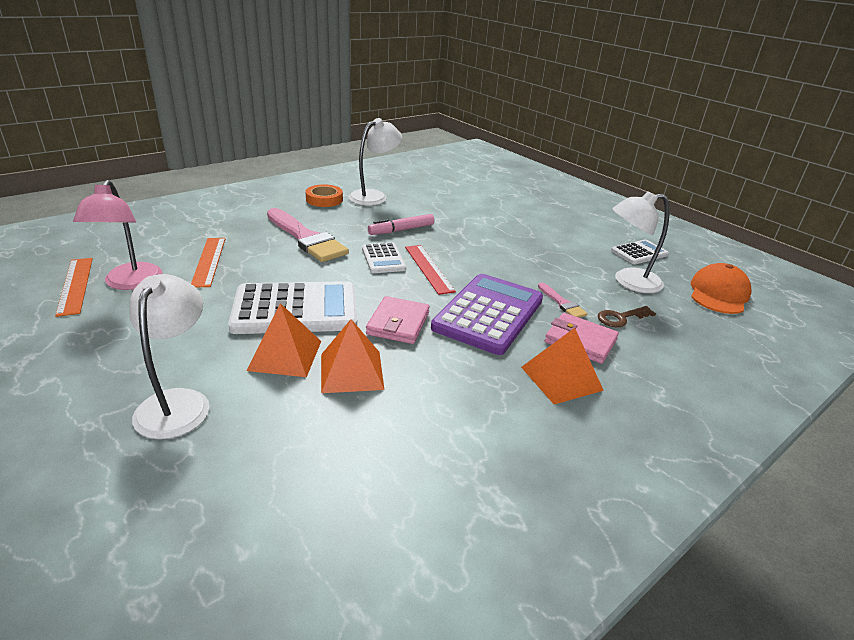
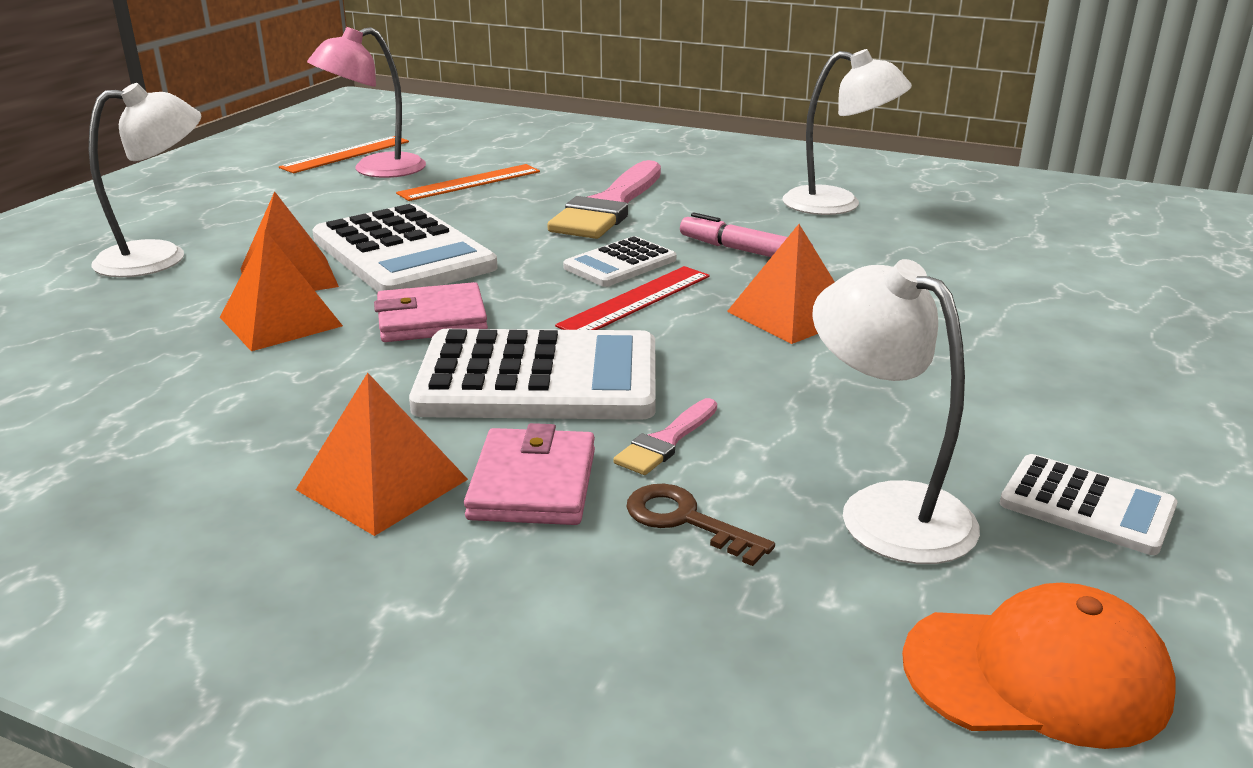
camera: 65 degrees right, 5 degrees down
orange tape [305,185,343,207] -> none
purple calculator [431,274,543,355] -> white calculator [409,329,656,420]
none -> orange pyramid [727,224,835,344]

